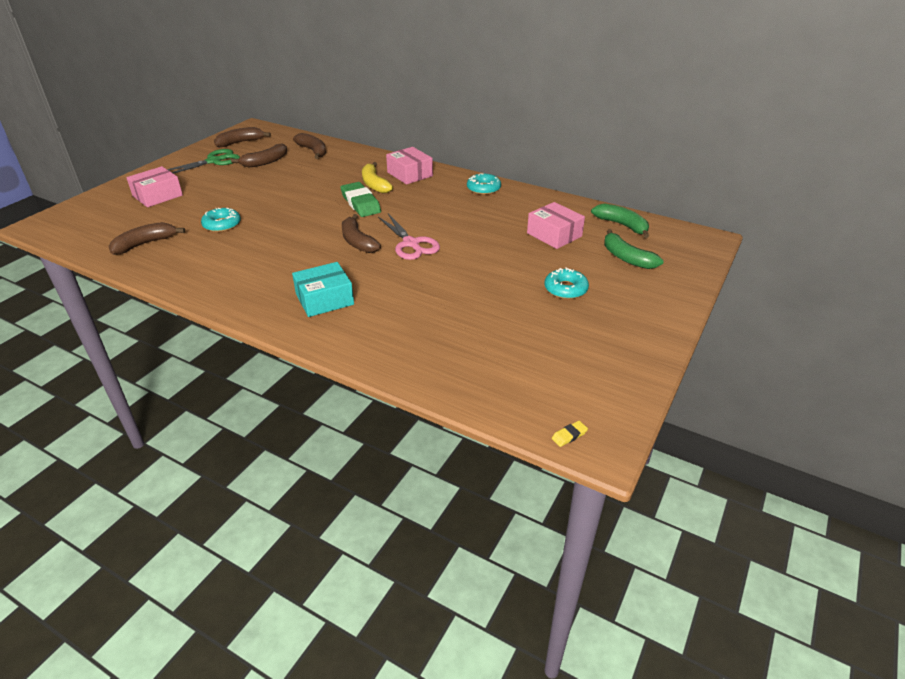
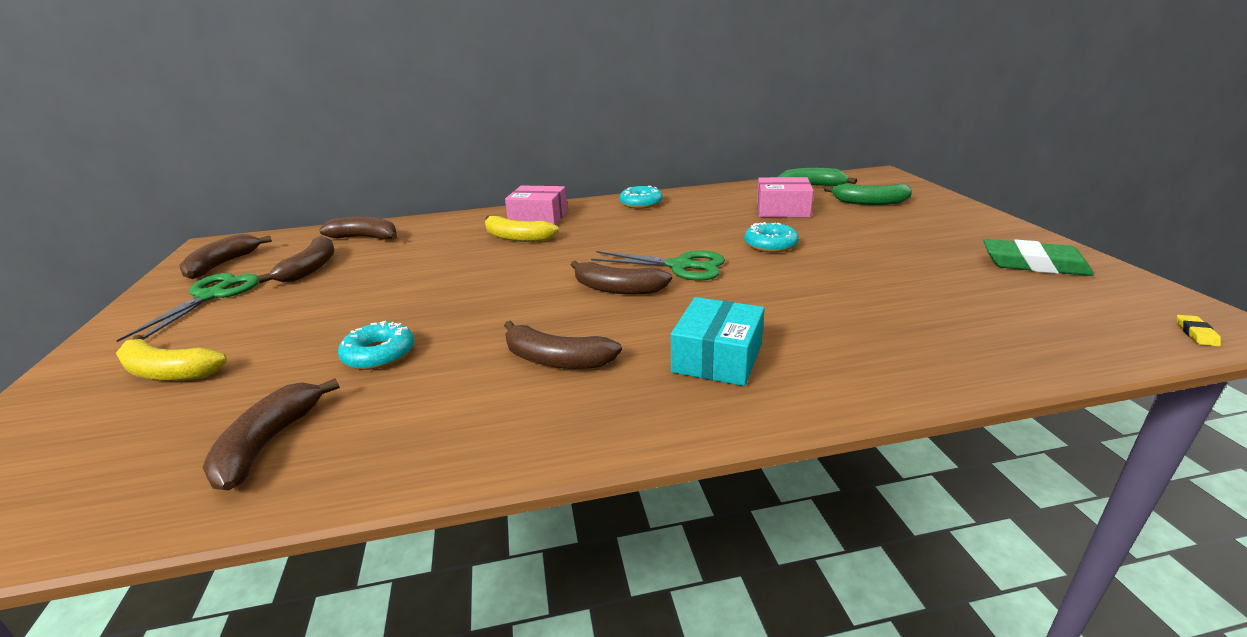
camera: 40 degrees left, 10 degrees down
pink box [126,166,183,207] -> yellow banana [116,335,227,380]
green eraser [340,182,381,217] -> green eraser moved to [983,239,1094,276]
pink scissors [378,214,440,260] -> green scissors [591,251,725,281]
turquoise donut [545,267,589,299] -> turquoise donut moved to [744,222,799,252]
none -> brown banana [504,321,622,369]

